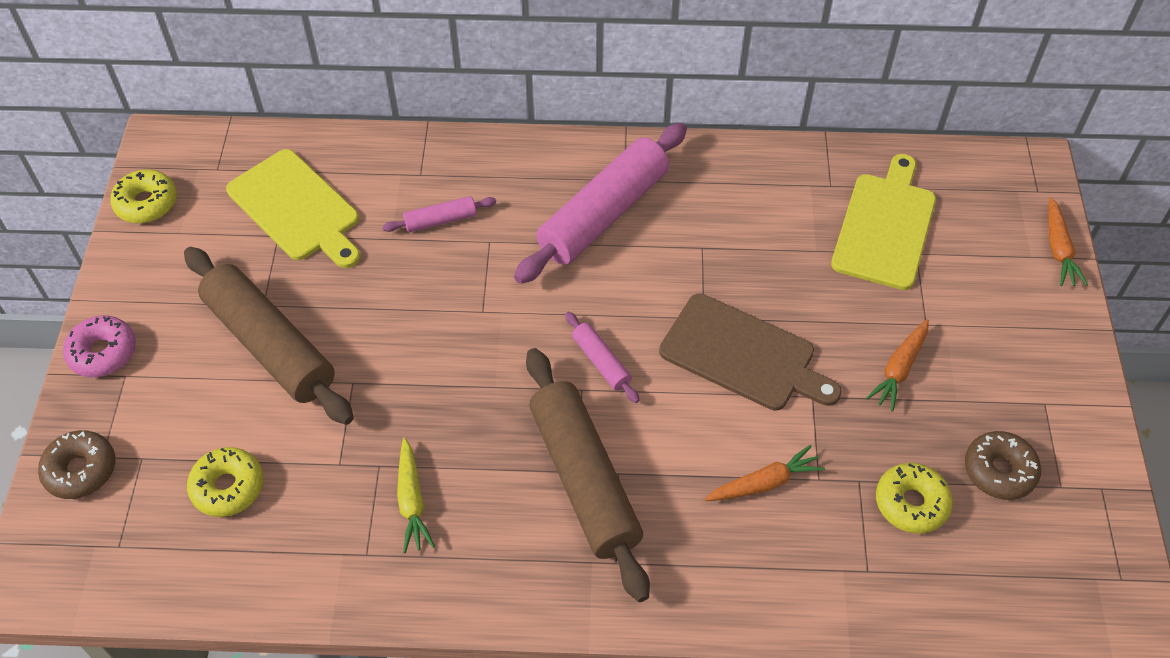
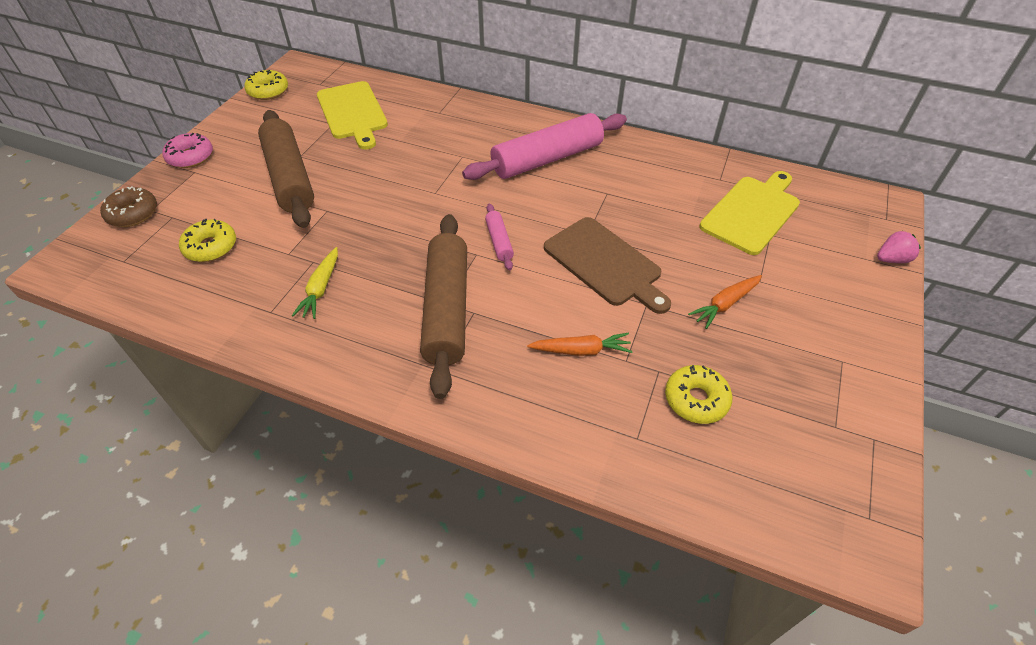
camera: 20 degrees right, 5 degrees down
pink rolling pin [382,196,496,233] -> none
brown donut [965,431,1041,500] -> none
orange carrot [1048,197,1088,286] -> pink strawberry [877,231,921,263]

